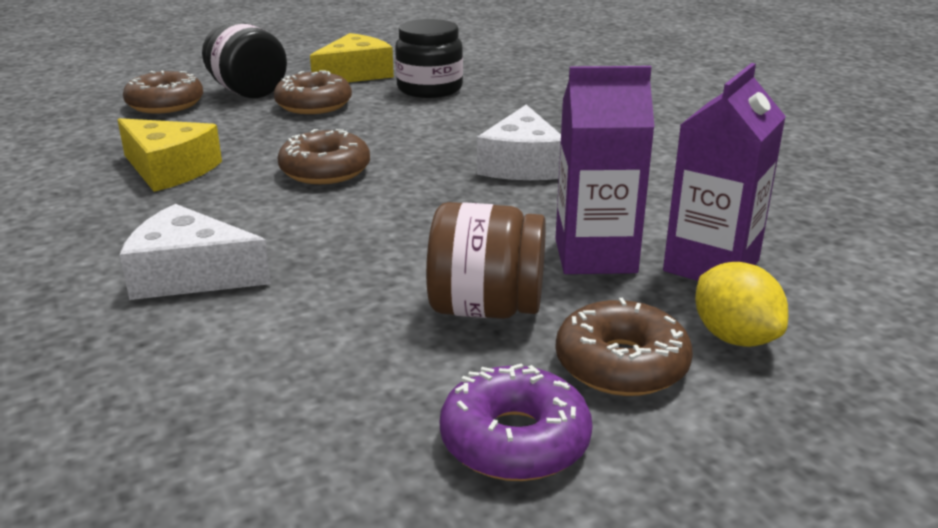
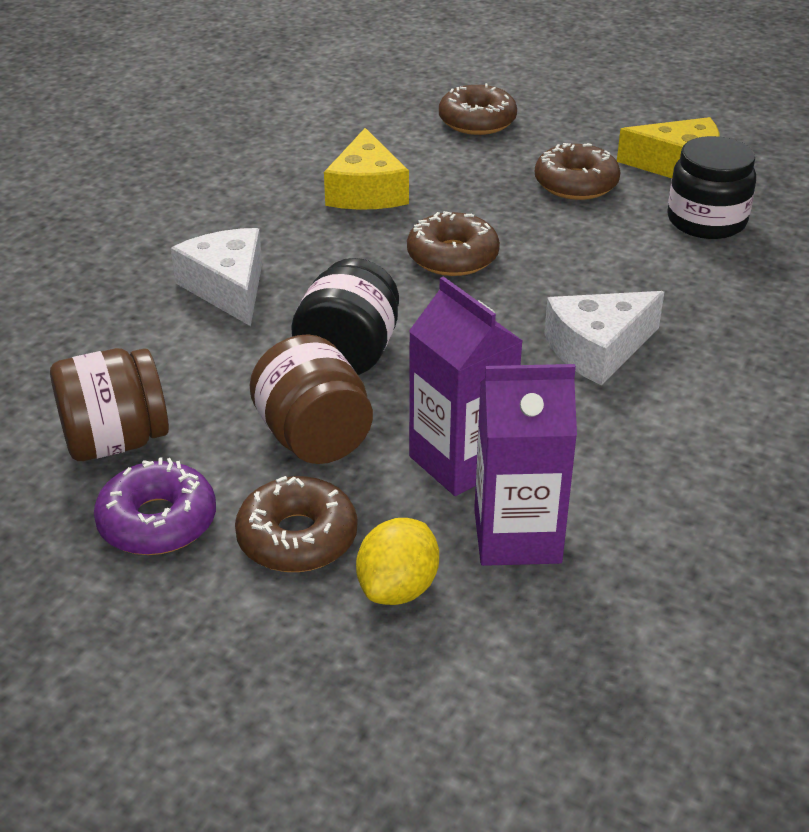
camera: 55 degrees right, 10 degrees up
black jar [202,22,287,98] -> black jar moved to [291,258,399,375]
none -> brown jar [50,348,169,461]

